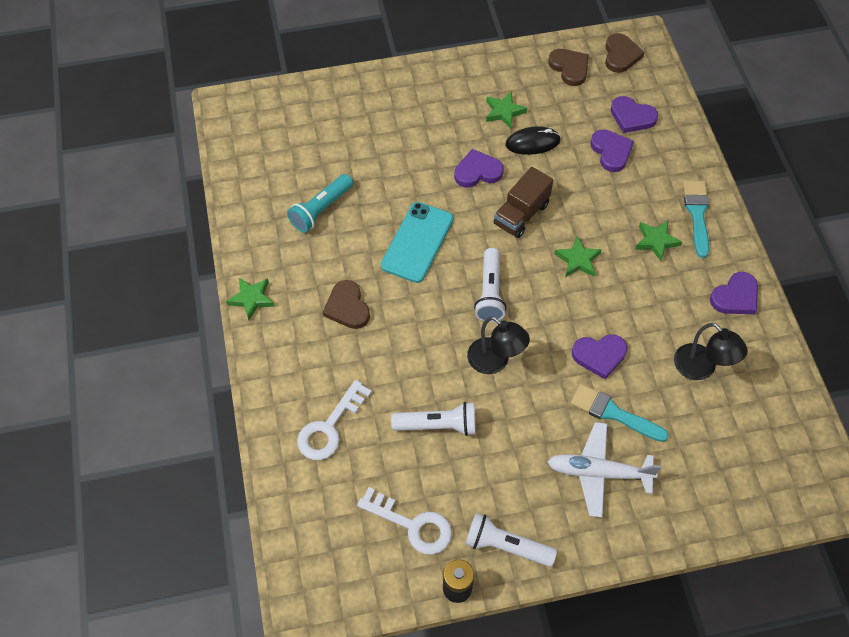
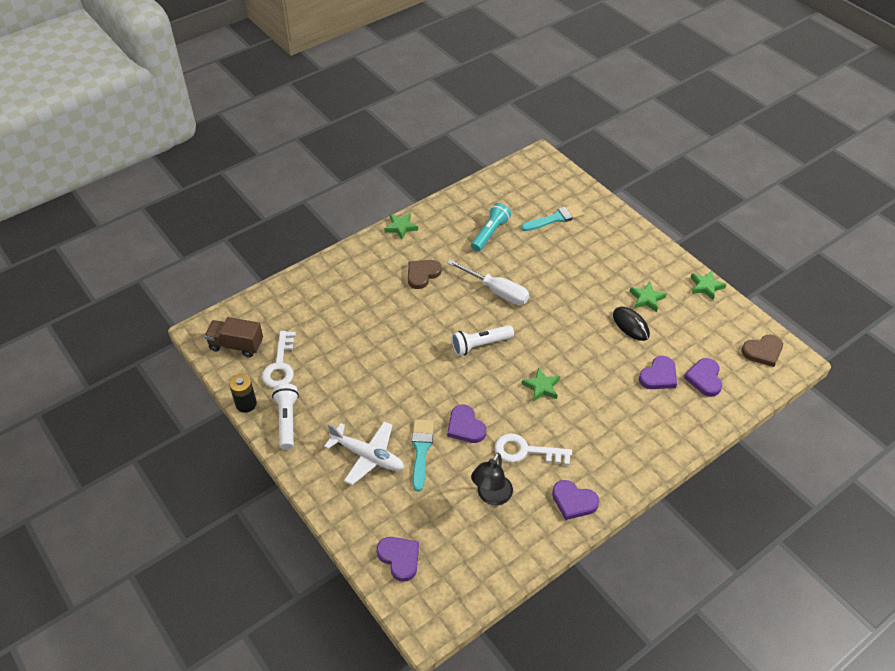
camera: 65 degrees right, 10 degrees down
turquoise flashlight [287,174,353,233] -> turquoise flashlight turned 105 degrees clockwise [471,203,511,252]
white key [297,380,372,460] -> white key moved to [495,433,572,465]
turquoise phone [381,202,453,283] -> white screwdriver [448,260,529,305]
white flashlight [391,402,476,436] -> none
purple heart [454,149,504,187] -> purple heart moved to [377,537,419,582]
black lamp [467,316,530,374] -> none
brown truck [494,167,553,238] -> brown truck moved to [204,317,263,358]
brown heart [548,49,589,86] -> none
white plane [548,422,662,518] -> white plane turned 135 degrees clockwise [324,421,404,485]
green star [635,220,682,261] -> green star moved to [690,271,727,300]
turquoise brush [683,181,709,258] -> turquoise brush moved to [521,204,584,231]

